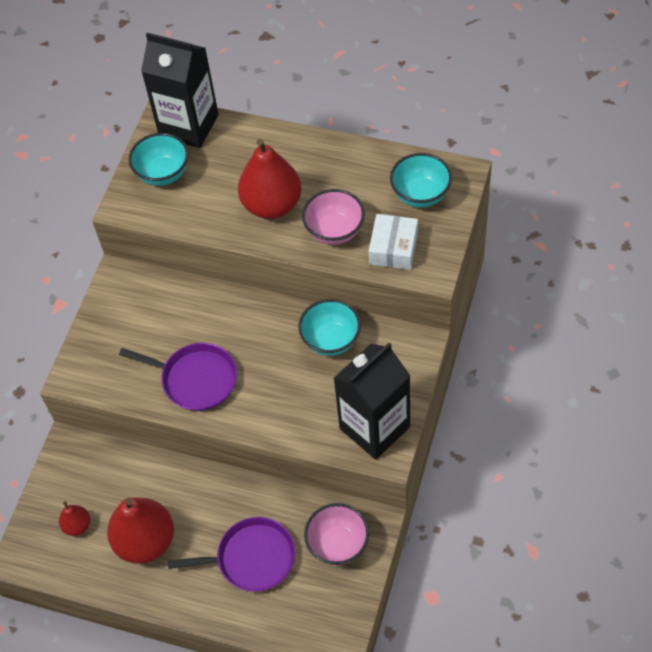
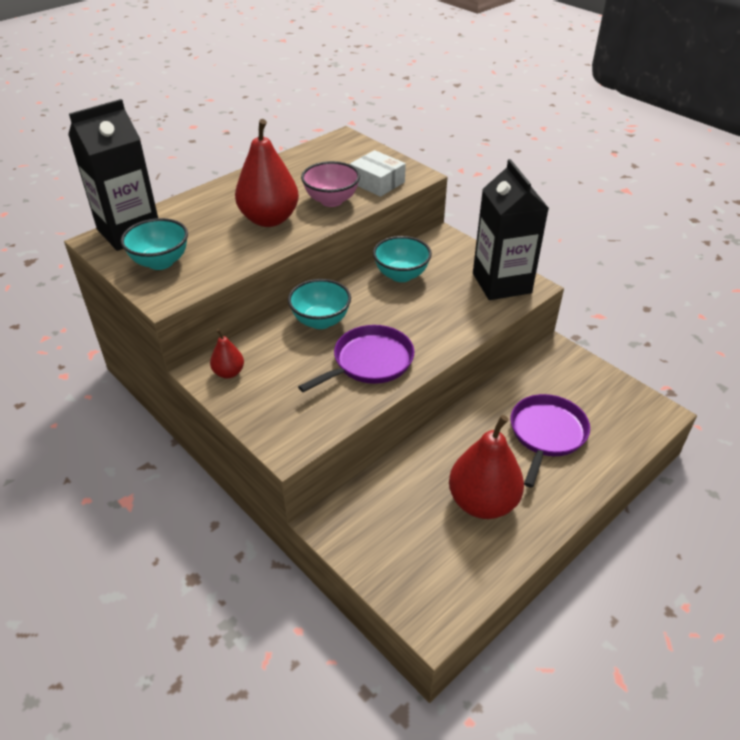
camera: 65 degrees left, 15 degrees down
red pear [59,501,90,536] -> red pear moved to [210,329,244,378]
pink bowl [304,503,369,565] -> none
turquoise bowl [390,153,452,208] -> turquoise bowl moved to [288,279,351,329]

